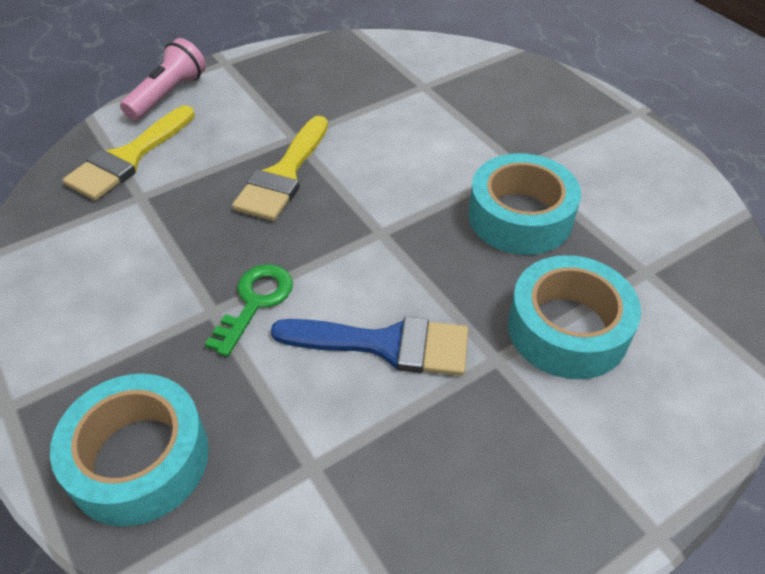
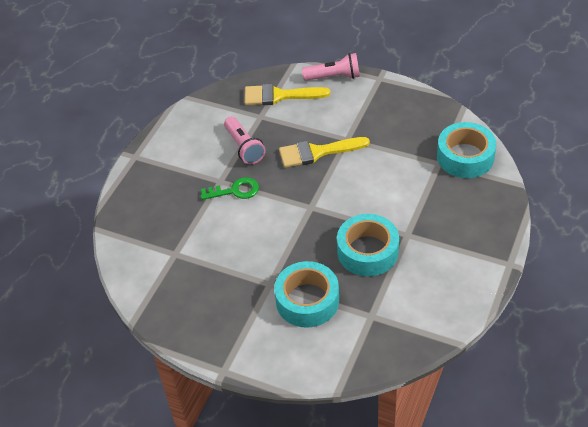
camera: 60 degrees right, 0 degrees up
turquoise tape [50,374,209,526] -> turquoise tape moved to [437,122,496,178]
blue brush [271,316,468,376] -> none
none -> pink flashlight [224,117,266,165]

